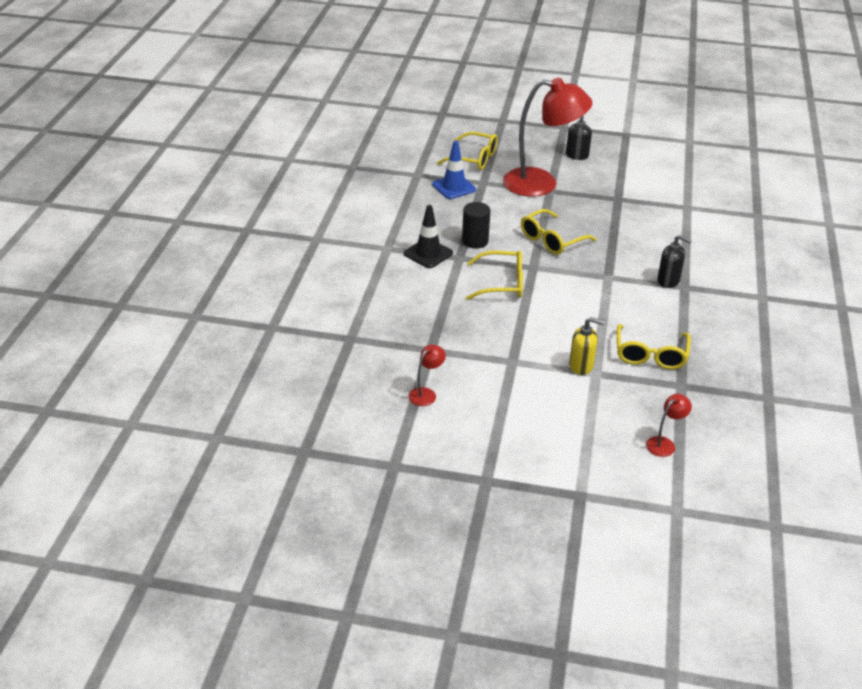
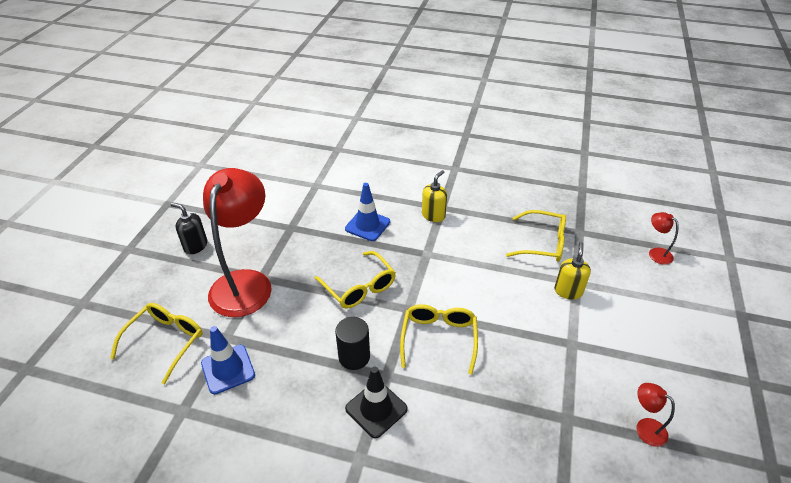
camera: 85 degrees left, 5 degrees up
black soap dispenser [657,235,692,288] -> yellow soap dispenser [422,170,447,222]
none -> blue traffic cone [345,183,390,241]

